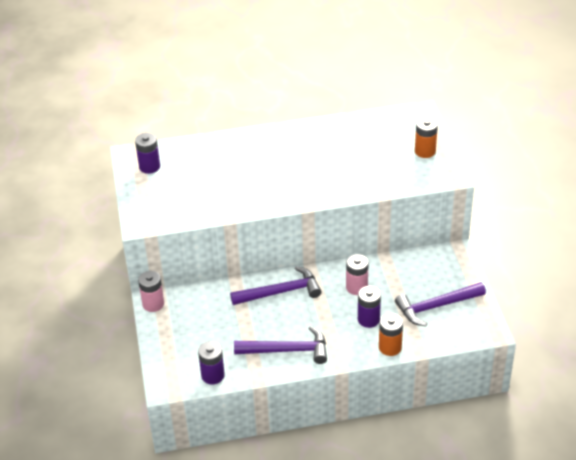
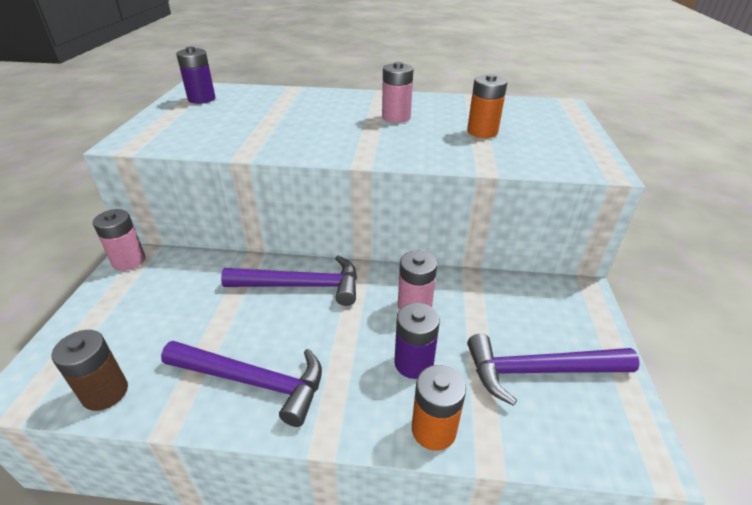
camera: 15 degrees right, 5 degrees down
purple battery [198,341,225,384] -> brown battery [52,330,128,411]
orange battery [415,117,438,158] -> orange battery moved to [467,74,507,138]
none -> pink battery [382,62,413,123]

